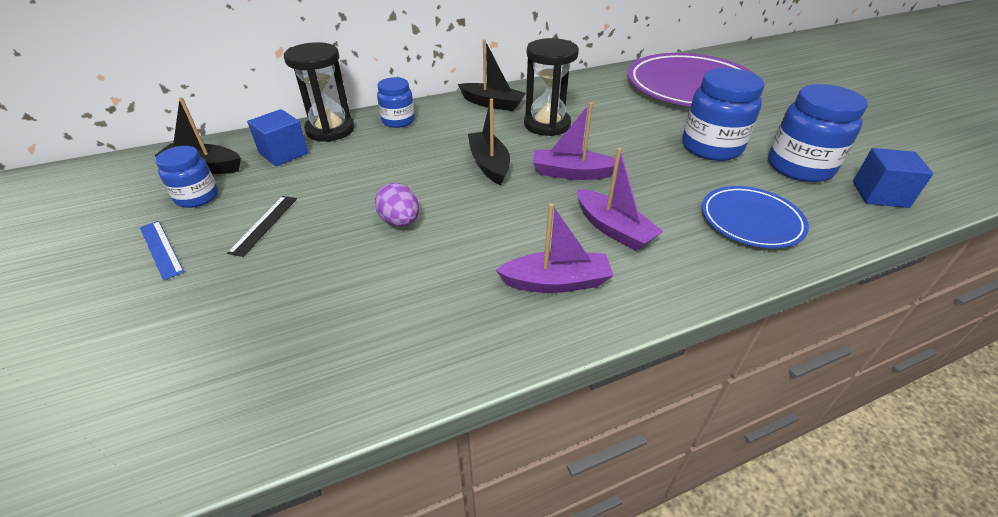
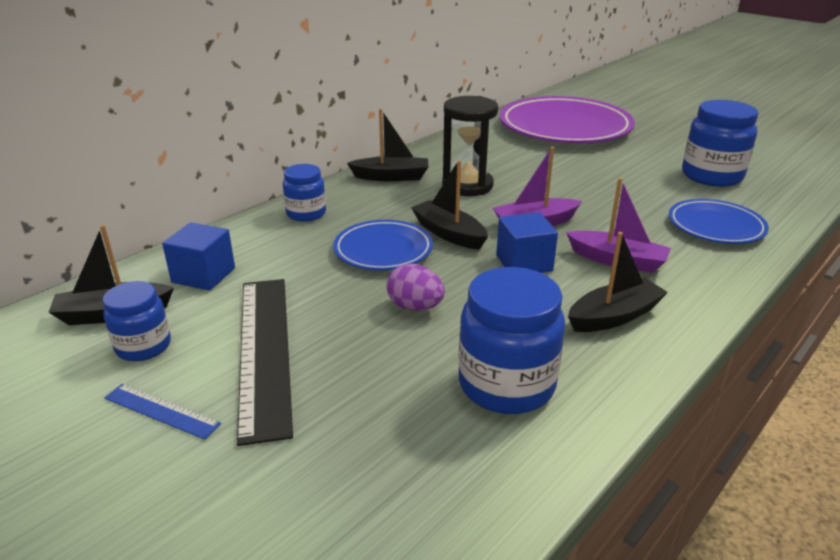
camera: 25 degrees left, 10 degrees down
black ruler [227,196,297,257] -> black ruler [237,279,293,446], size x2.16
black hourglass [284,42,354,142] -> none
purple boat [496,203,614,293] -> black boat [568,232,668,332]
blue jar [682,68,765,161] -> blue jar moved to [458,267,565,414]
blue cube [853,148,933,208] -> blue cube moved to [496,212,558,273]
none -> blue plate [333,220,433,270]

